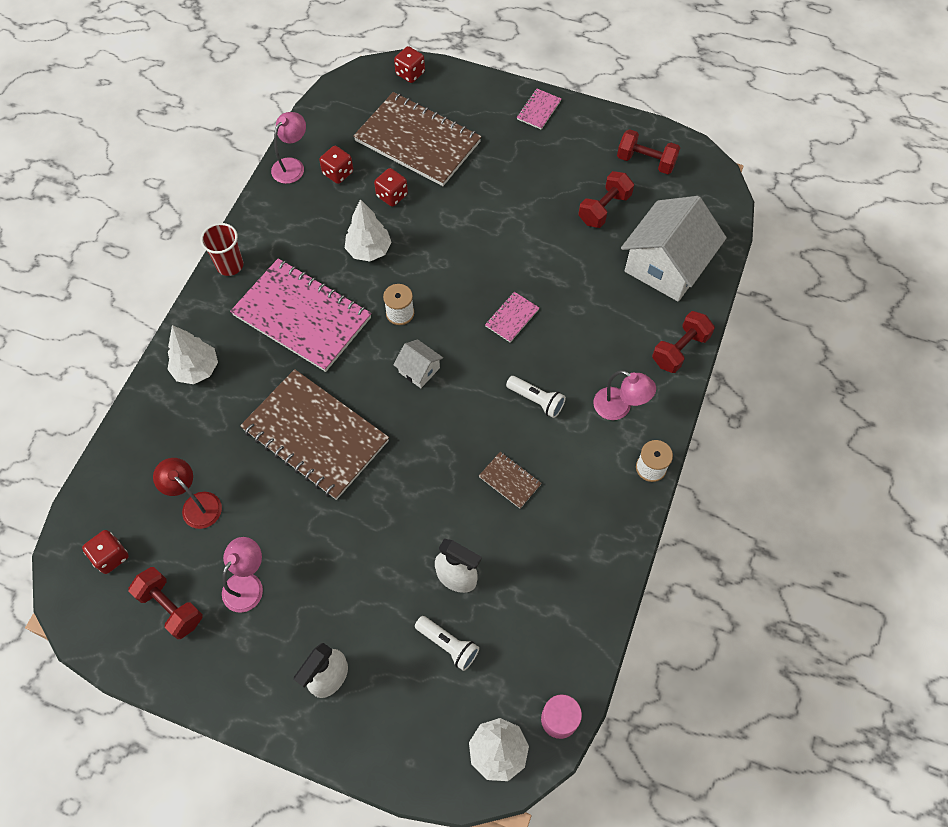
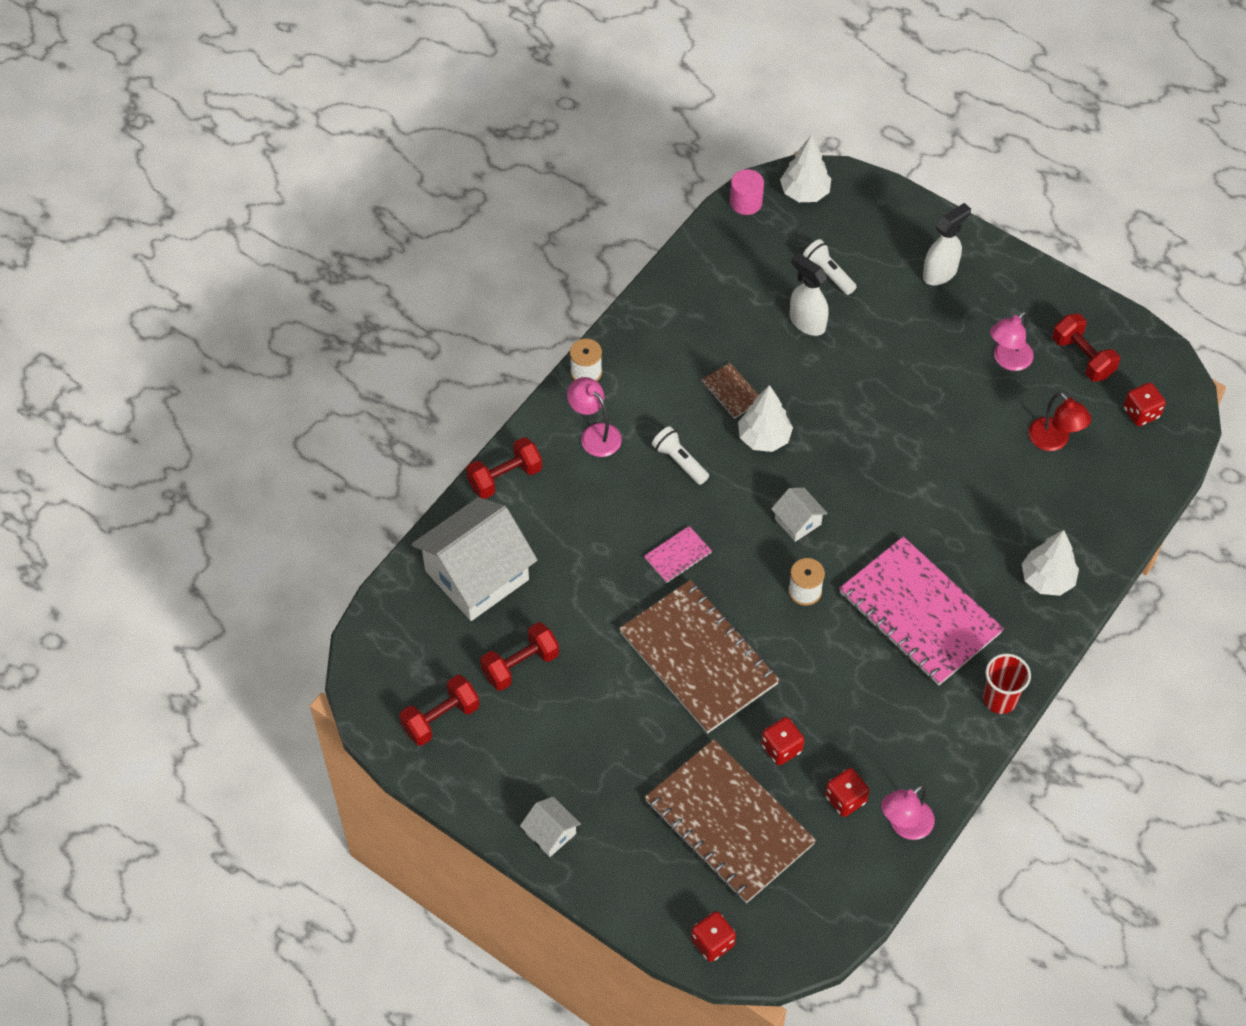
camera: 165 degrees left, 5 degrees down
brown notebook [240,369,389,500] -> brown notebook moved to [619,580,780,734]
white tree [345,199,392,261] -> white tree moved to [738,385,793,452]
pink notebook [517,89,561,130] -> white house [520,797,581,857]
red dumbbell [617,129,680,174] -> red dumbbell turned 75 degrees counterclockwise [399,675,479,746]

